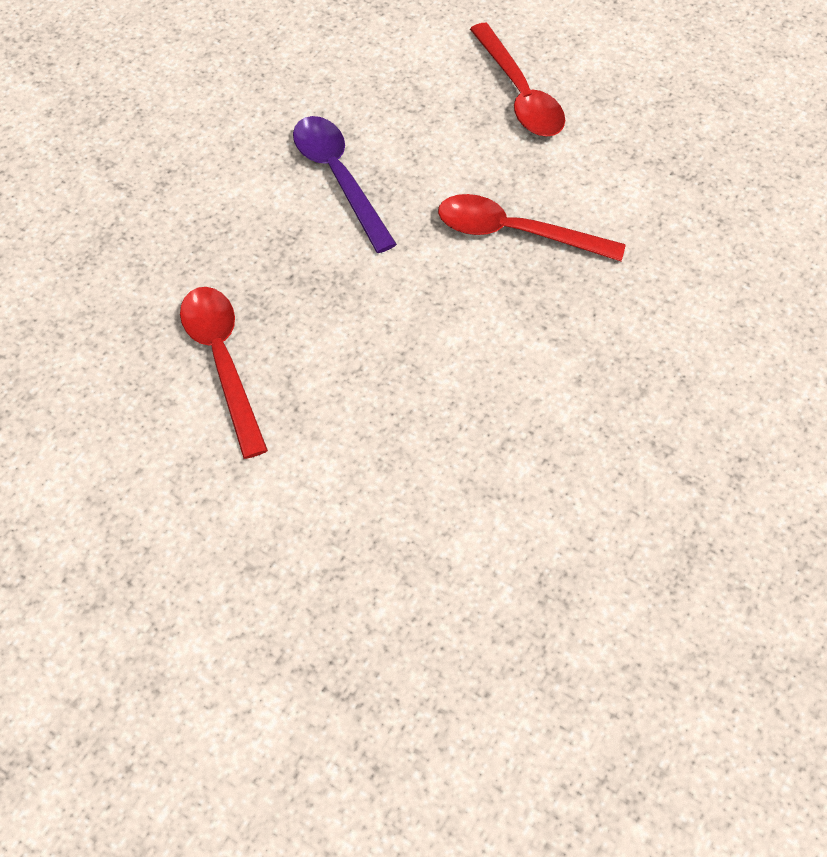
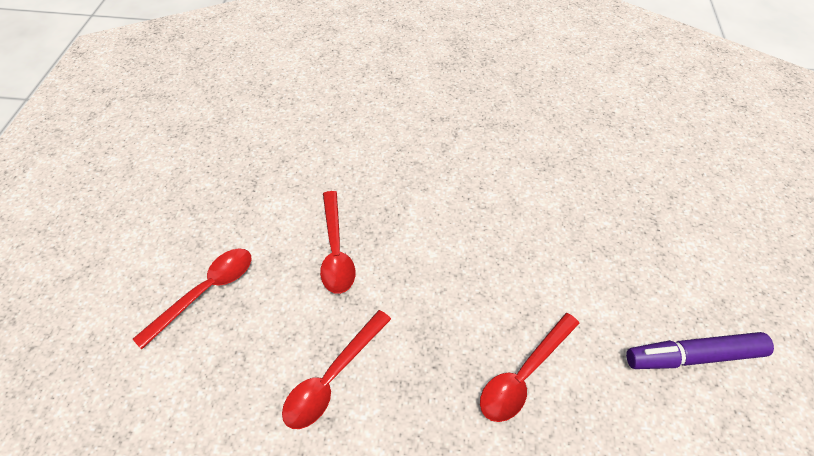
camera: 115 degrees left, 5 degrees down
purple spoon [293,116,397,253] -> red spoon [282,310,391,429]
none -> purple marker [626,332,774,369]

